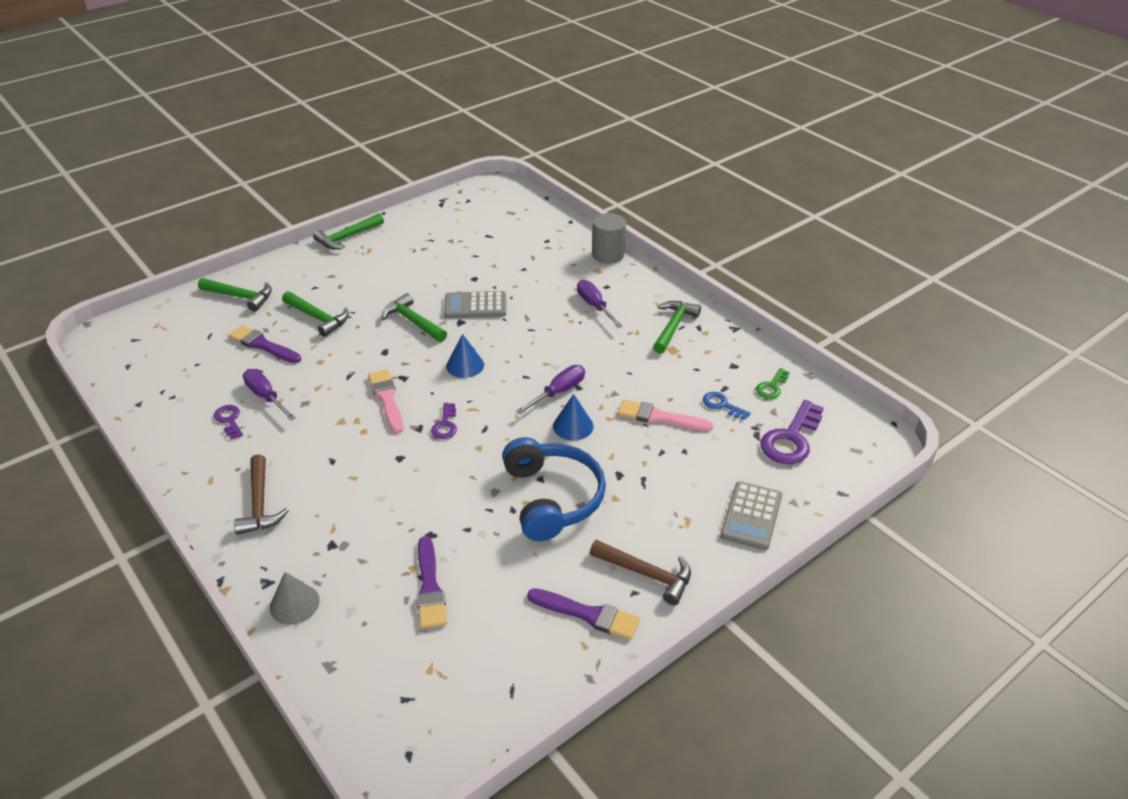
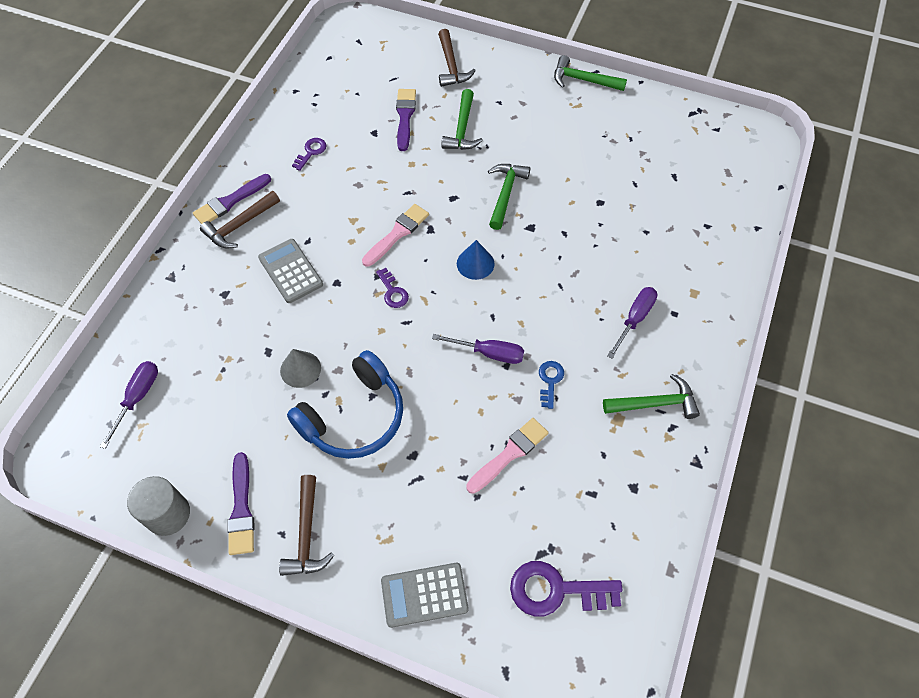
camera: 60 degrees right, 20 degrees up
green hammer [198,278,272,312] -> brown hammer [438,29,476,87]
purple screwdriver [243,369,296,421] -> purple screwdriver moved to [100,361,158,449]
grey cone [270,572,320,625] -> grey cone moved to [280,349,321,388]
purple brush [417,536,447,629] -> purple brush moved to [193,174,271,224]
purple key [431,403,457,439] -> purple key turned 90 degrees counterclockwise [376,268,409,308]
grey calculator [444,291,506,318] -> grey calculator moved to [258,239,323,303]
blue cone [553,394,594,440] -> none
grey cylinder [592,213,626,264] -> grey cylinder moved to [127,476,190,536]
pink brush [618,400,713,431] -> pink brush turned 60 degrees clockwise [466,418,549,494]
blue key [703,392,751,420] -> blue key moved to [539,361,564,409]
green key [756,368,790,399] -> none

